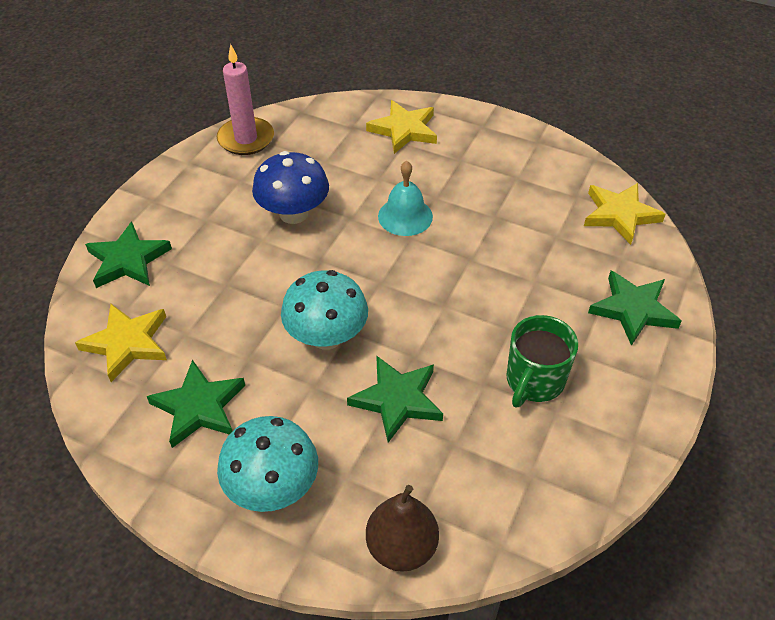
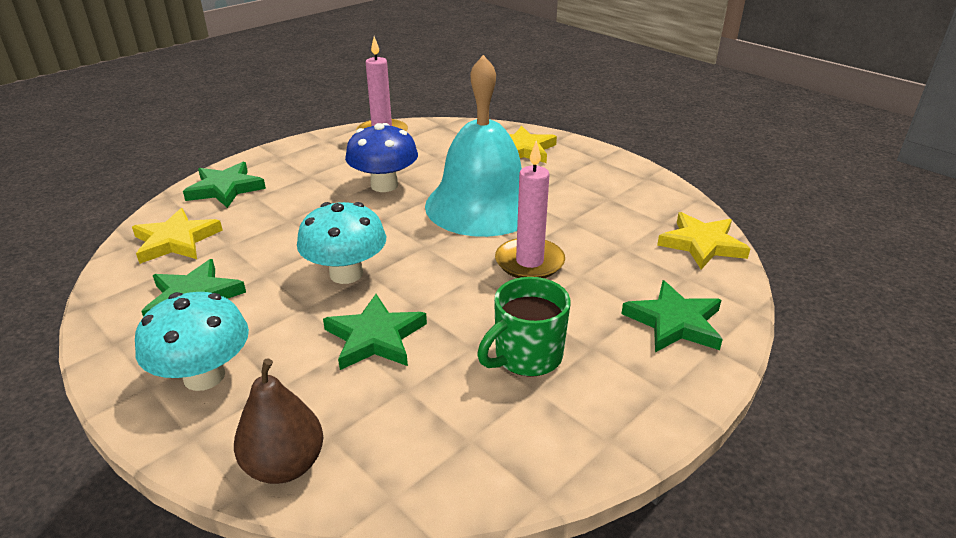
camera: 20 degrees right, 15 degrees down
turquoise bell [378,161,433,236] -> turquoise bell [425,55,522,237], size x2.12
none -> pink candle [495,141,565,278]

